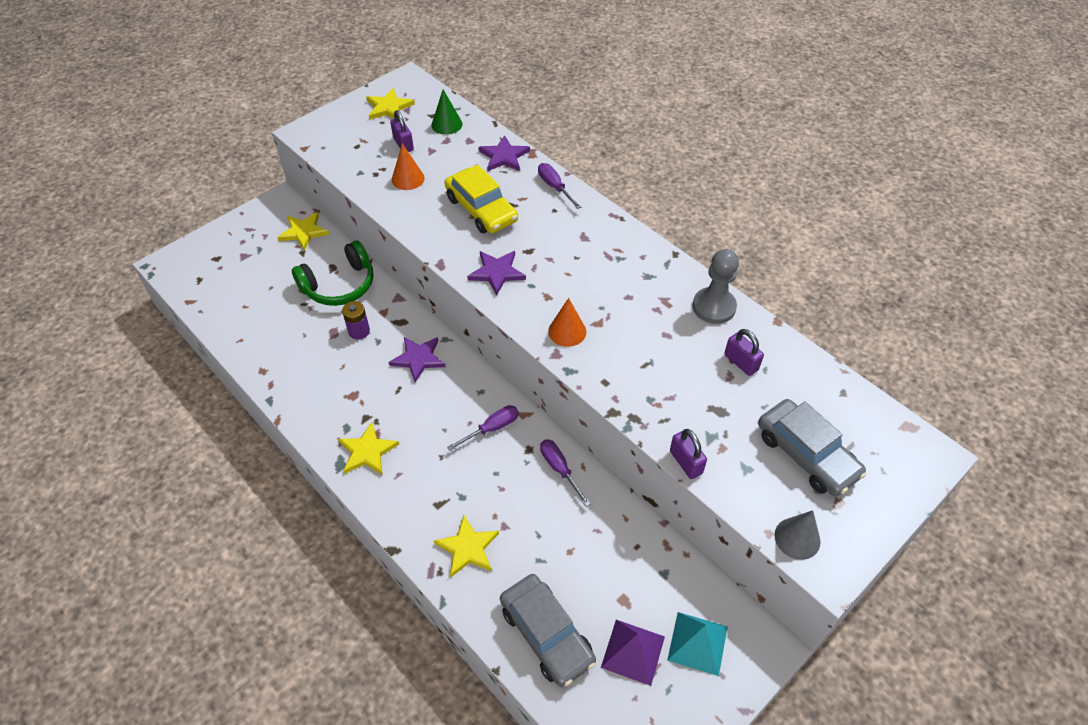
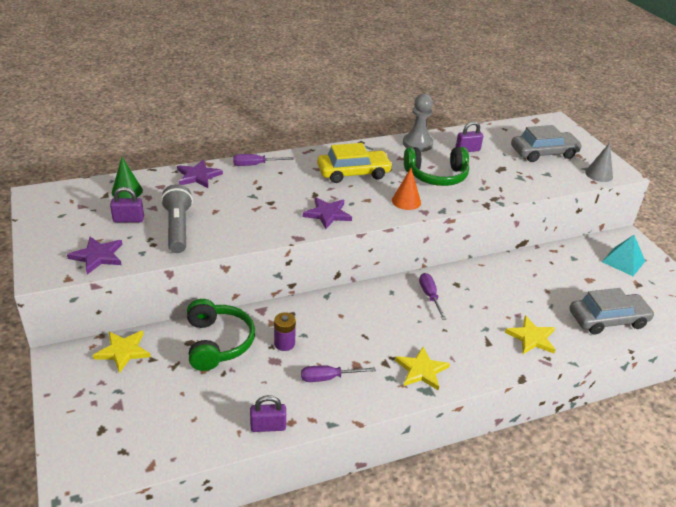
camera: 70 degrees left, 15 degrees down
yellow star [366,88,415,120] -> none
purple star [389,337,446,382] -> purple star moved to [67,237,123,274]
orange cone [392,143,425,190] -> grey flashlight [161,184,193,253]
yellow car [444,165,518,233] -> yellow car moved to [317,143,393,183]
purple screwdriver [540,439,590,507] -> purple screwdriver moved to [301,365,376,382]
purple pyramid [601,620,665,686] -> none
purple padlock [670,429,707,479] -> purple padlock moved to [250,395,286,432]
none -> green headphones [404,147,469,186]

